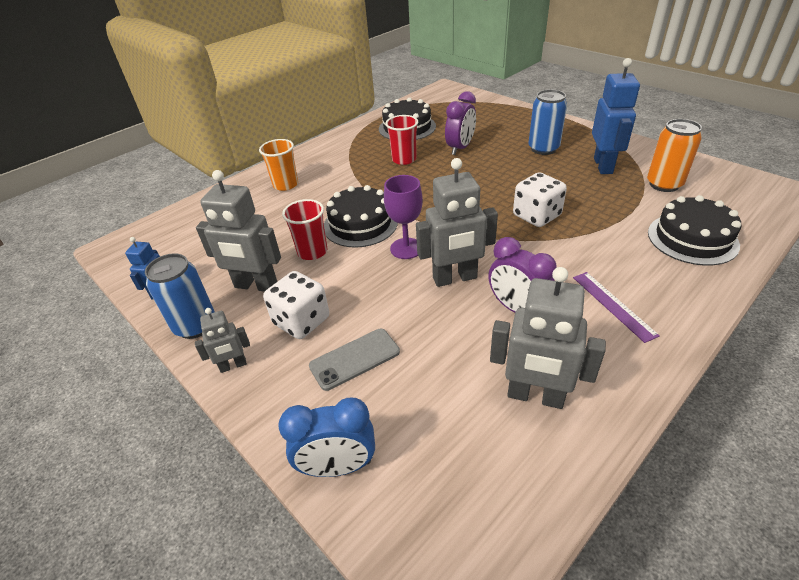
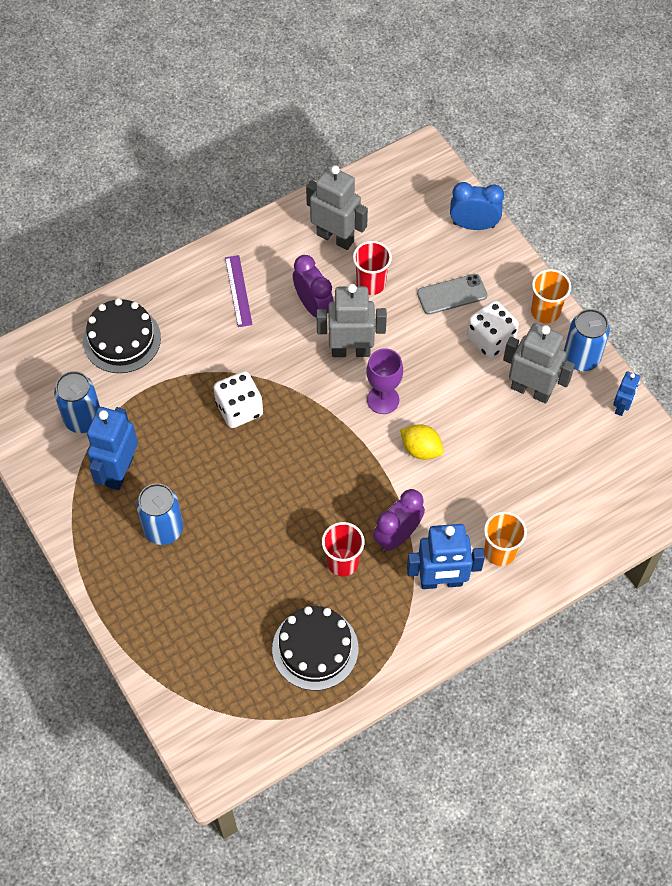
camera: 170 degrees left, 20 degrees up
grey robot [195,308,250,373] -> orange cup [531,269,571,323]
red cup [282,199,327,260] -> red cup moved to [353,241,392,295]
black cake [324,185,398,248] -> yellow lemon [400,424,444,460]
purple clock [445,91,476,155] -> purple clock moved to [373,489,425,552]
orange can [647,119,702,192] -> blue can [54,371,100,433]
none -> blue robot [407,524,485,589]

